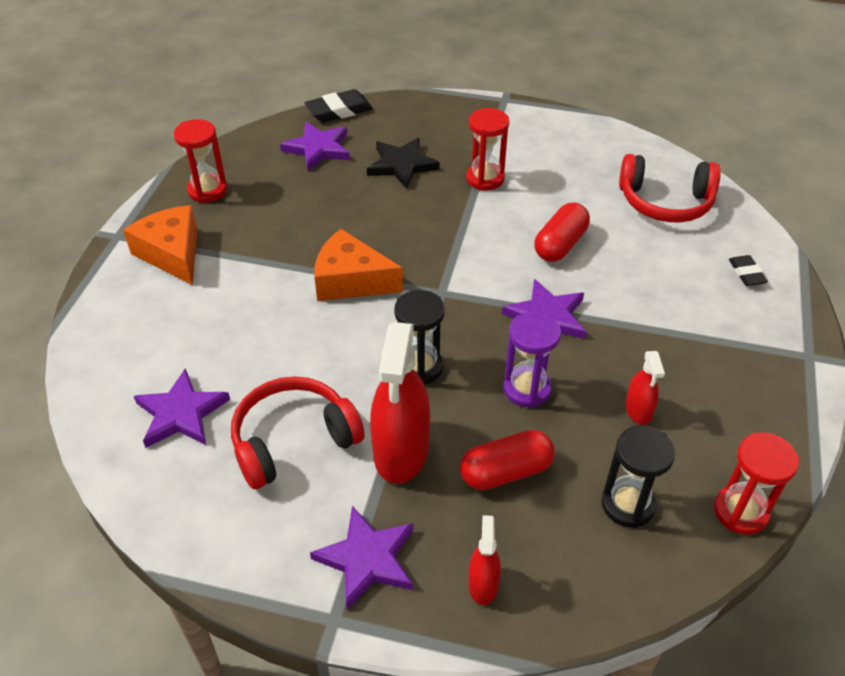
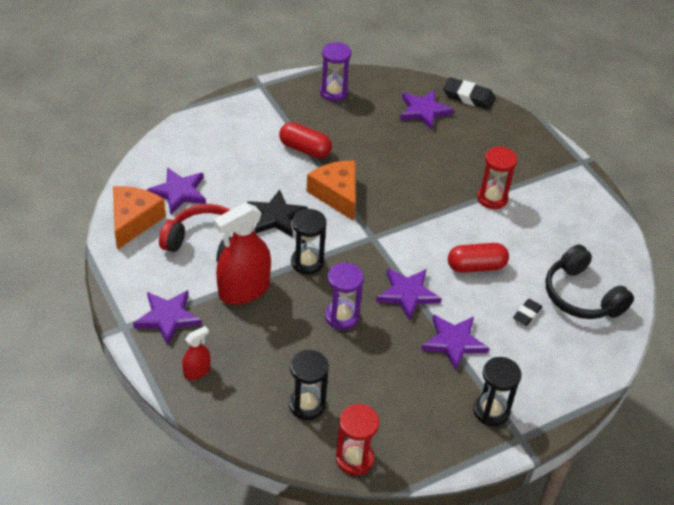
camera: 45 degrees right, 0 degrees up
orange cheese [123,205,197,285] -> orange cheese moved to [113,186,166,250]
red hourglass [174,119,227,203] -> purple hourglass [320,42,351,101]
black star [367,138,440,189] -> black star moved to [247,189,308,237]
red capsule [460,430,555,490] -> red capsule moved to [279,122,332,158]
red headphones [619,154,721,222] -> black headphones [546,245,634,319]
red spray bottle [625,351,665,425] -> none
black eraser [729,255,768,286] -> black eraser moved to [513,299,542,326]
none -> purple star [421,314,489,371]
none -> black hourglass [474,357,522,426]

